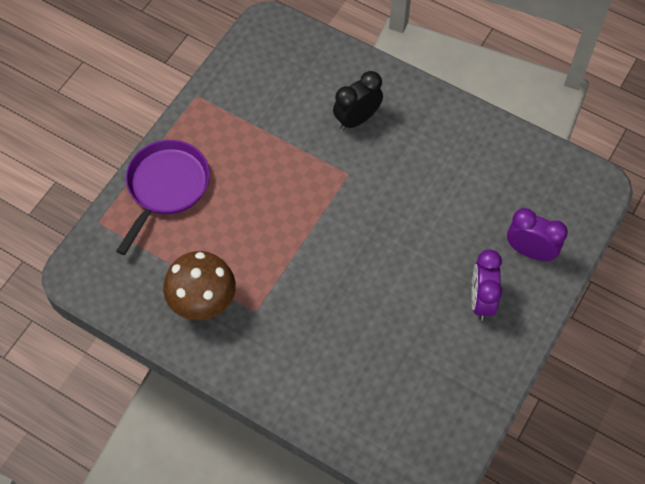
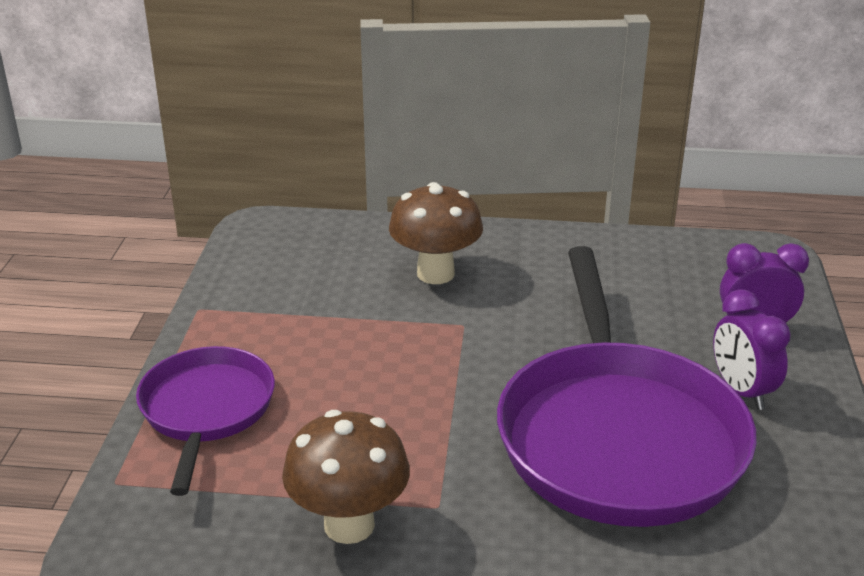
camera: 25 degrees left, 30 degrees down
black clock [333,71,383,130] -> brown mushroom [389,182,483,284]
none -> purple pan [497,246,756,527]

